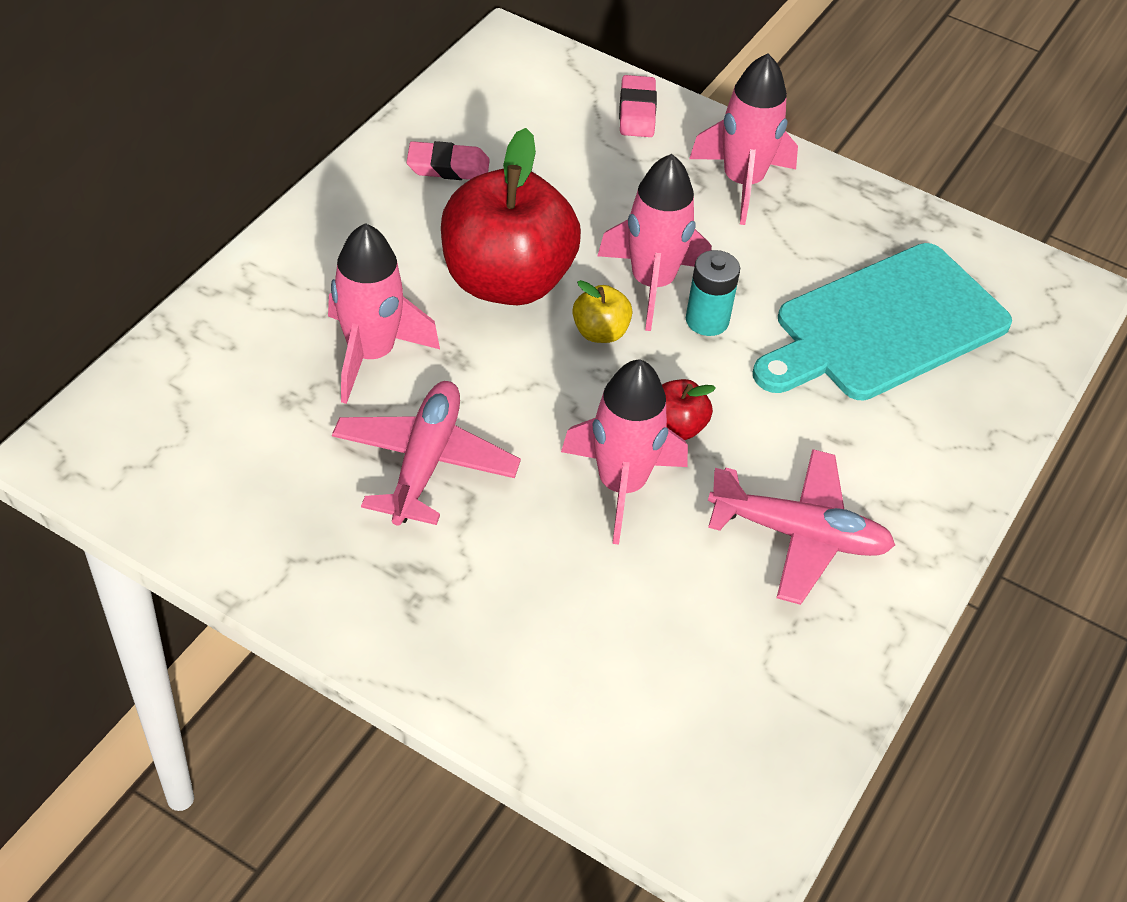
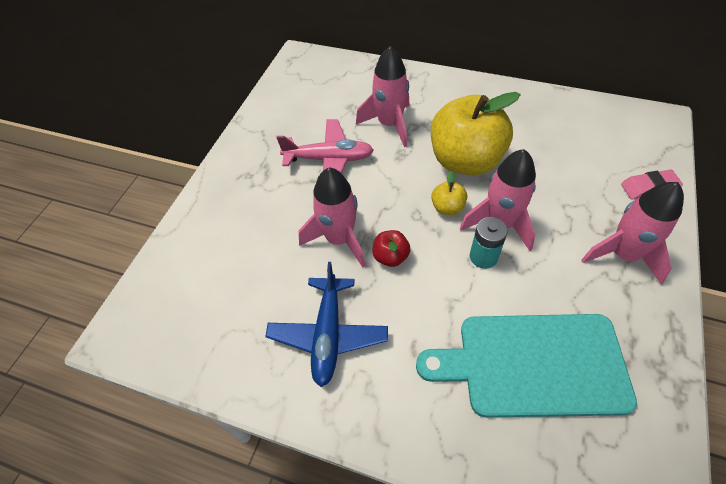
camera: 85 degrees right, 5 degrees up
pink eraser [407,141,490,180] -> none
red apple [441,128,581,305] -> yellow apple [431,92,521,175]
pink plane [708,449,895,605] -> blue plane [265,262,388,387]
turquoise cutting board [753,243,1012,401] -> turquoise cutting board turned 45 degrees counterclockwise [416,314,637,417]

